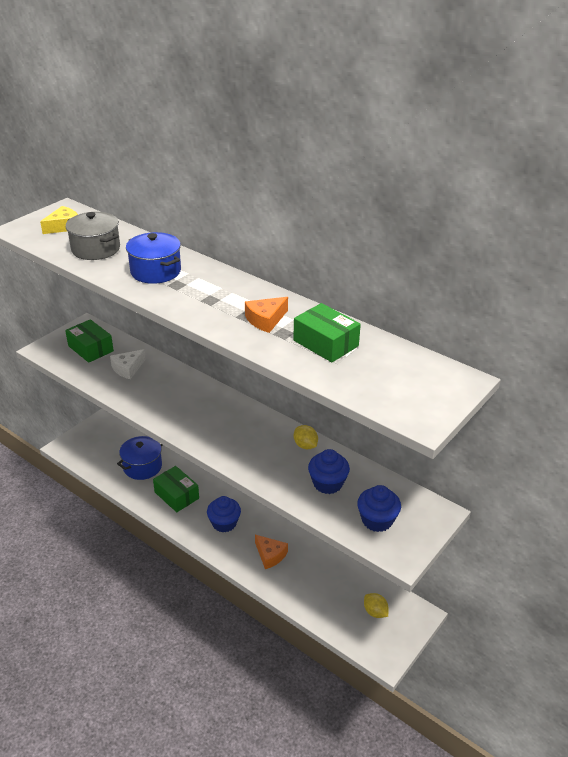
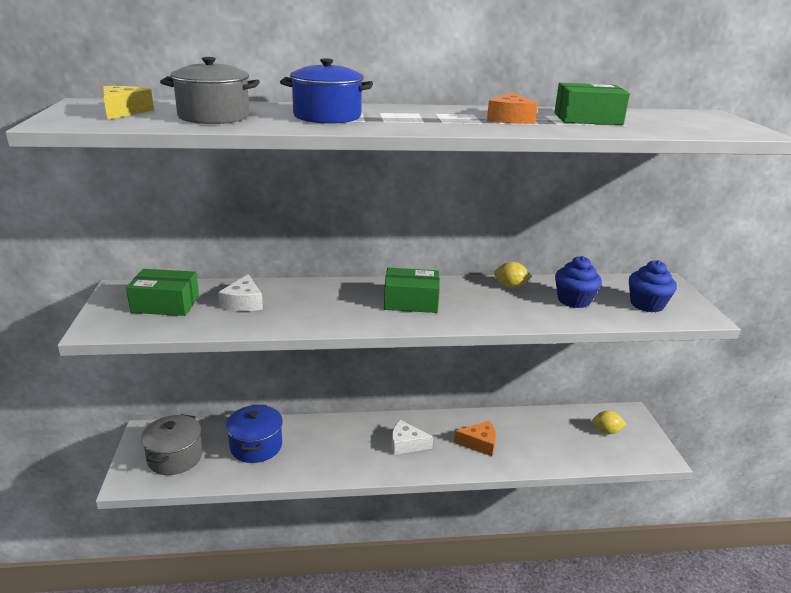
camera: 45 degrees left, 10 degrees down
green box [153,466,199,512] -> green box moved to [384,268,440,313]
blue cupcake [207,496,241,533] -> white cheese [392,420,433,455]
none -> grey pot [141,414,203,475]

